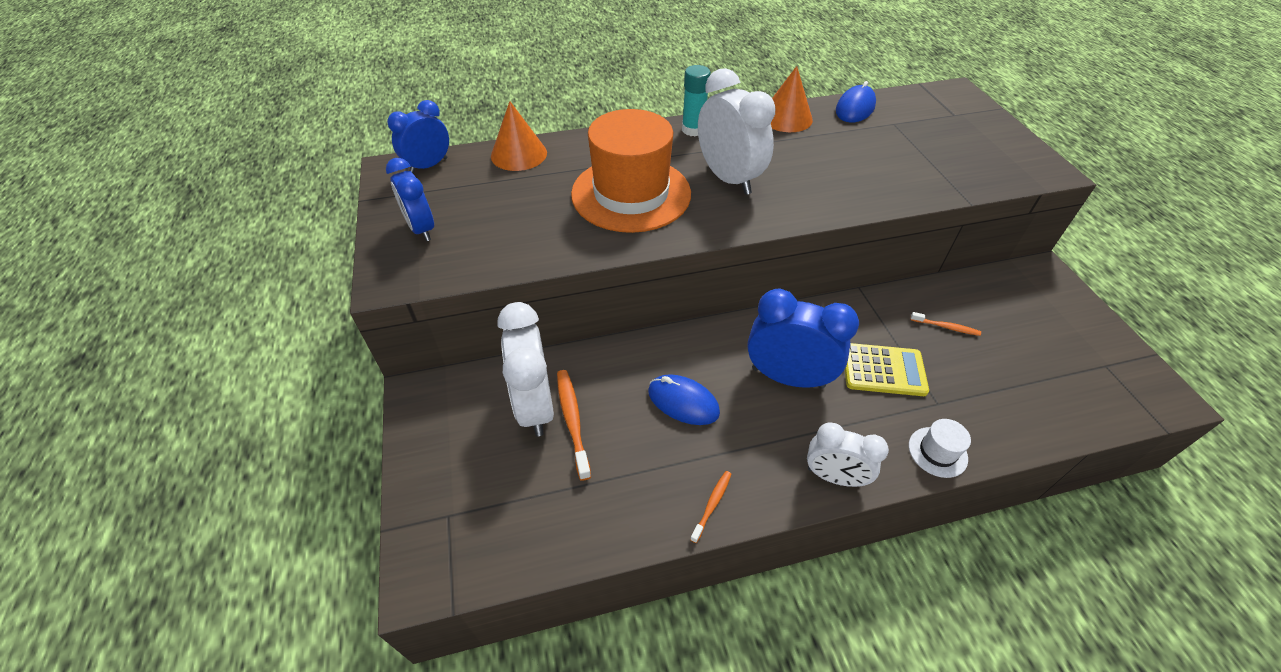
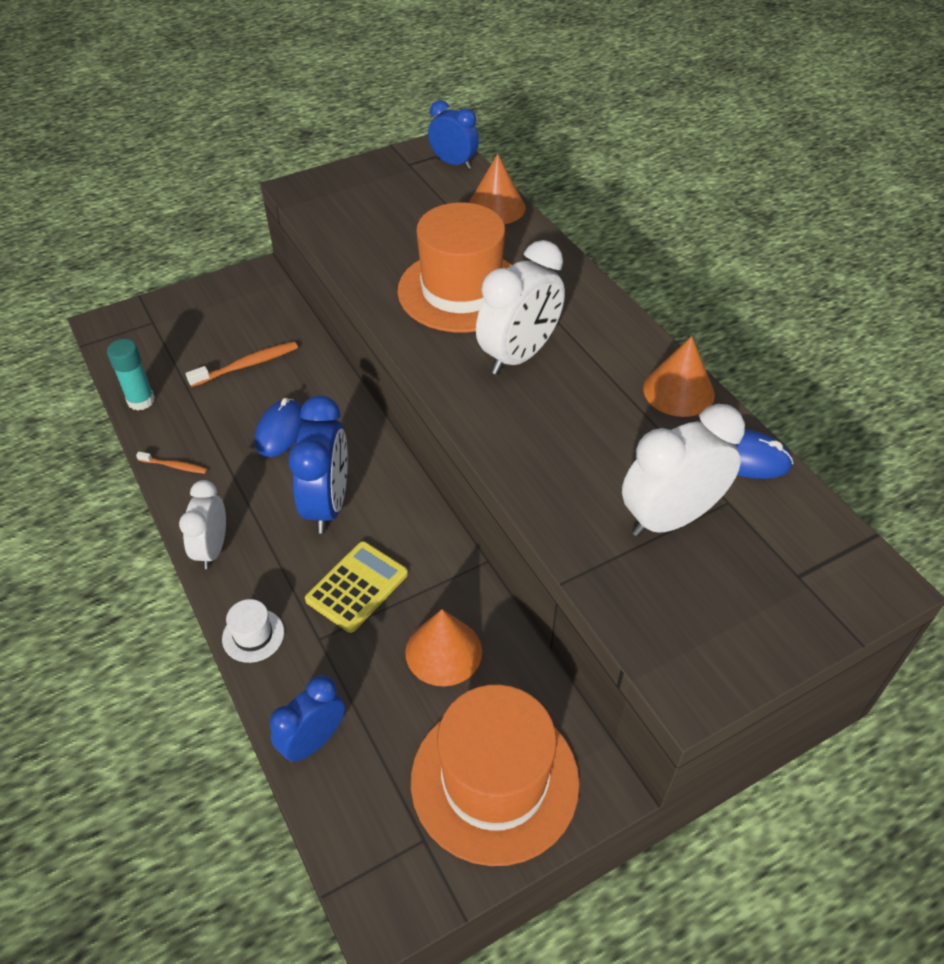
camera: 75 degrees right, 0 degrees up
blue clock [386,158,434,241] -> blue clock moved to [270,675,345,763]
white clock [498,302,554,436] -> white clock moved to [622,404,745,537]
turquoise glue stick [682,65,711,136] -> turquoise glue stick moved to [107,339,155,410]
yellow calculator [845,343,929,396] -> yellow calculator turned 135 degrees counterclockwise [305,541,408,633]
orange toothbrush [910,312,981,336] -> orange cone [405,609,482,686]
none -> orange hat [411,685,580,866]

